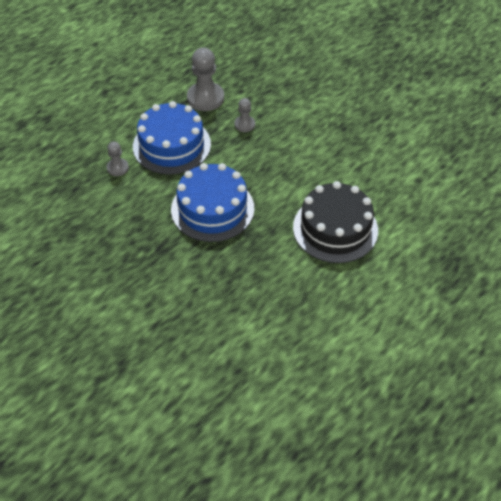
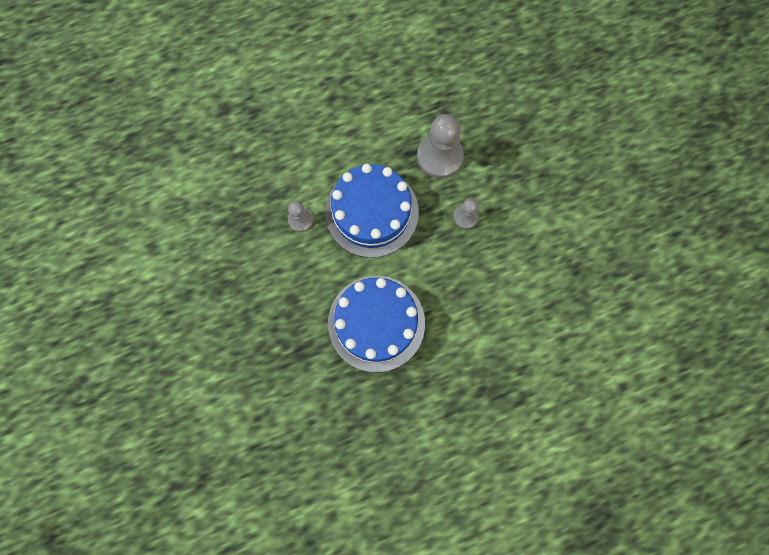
camera: 25 degrees right, 25 degrees up
black cake [293,181,378,263] -> none

